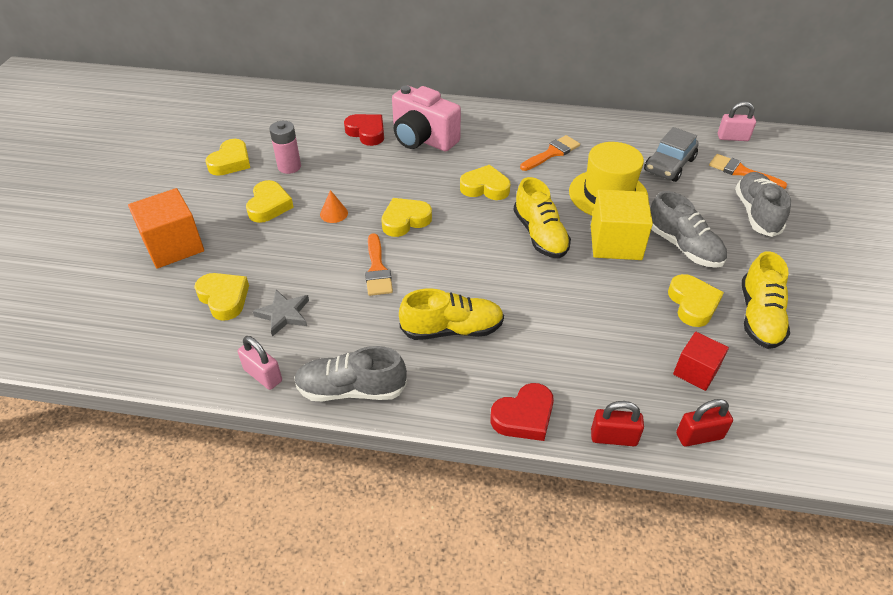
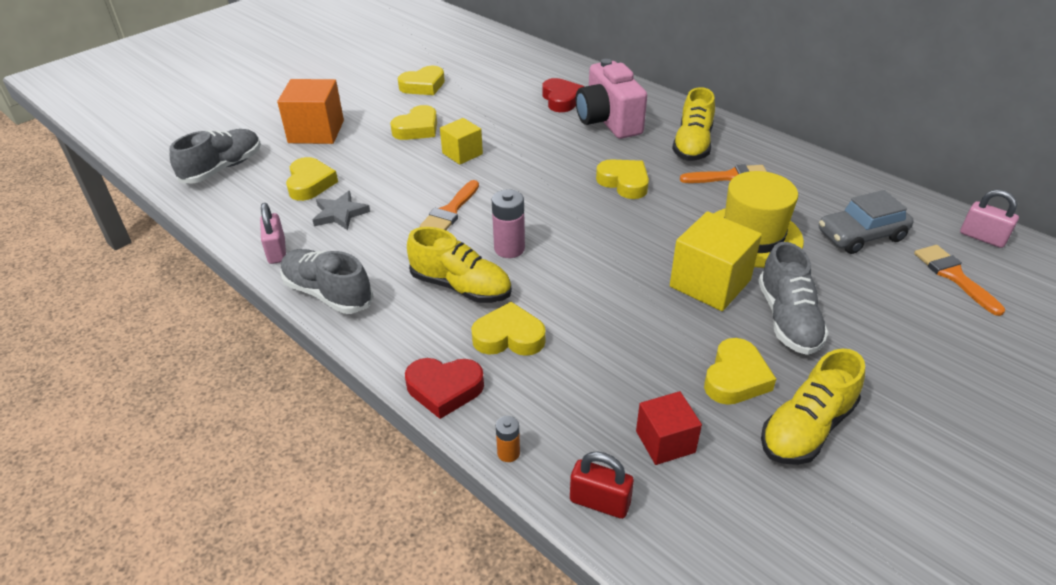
camera: 35 degrees right, 5 degrees down
pink battery [269,121,301,174] -> pink battery moved to [492,189,525,258]
orange cone [320,190,348,223] -> yellow cube [440,118,483,165]
yellow heart [381,198,432,237] -> yellow heart moved to [471,302,546,356]
yellow shoe [513,177,571,258] -> yellow shoe moved to [672,87,715,161]
red padlock [591,401,644,446] -> orange battery [496,416,520,462]
grey shoe [735,172,791,237] -> grey shoe moved to [170,129,261,184]

